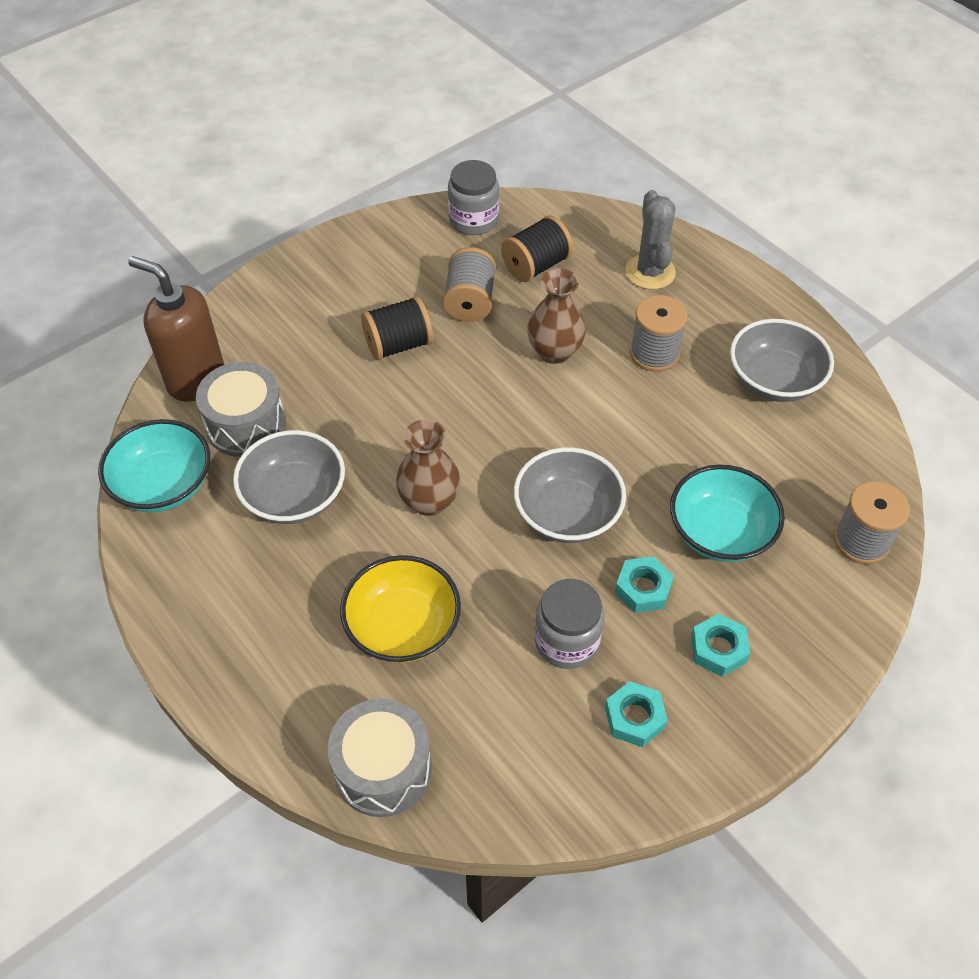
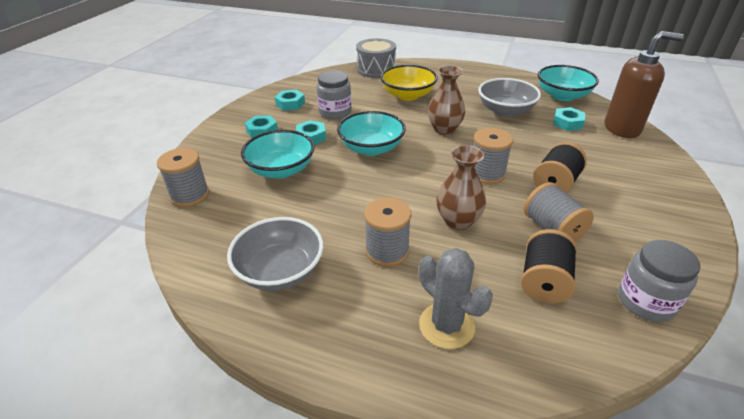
camera: 150 degrees right, 15 degrees down
grey drum [196,362,286,457] -> turquoise nut [553,107,585,131]
grey bowl [514,447,626,543] -> turquoise bowl [337,111,406,156]
none -> grey spool [474,128,513,184]

